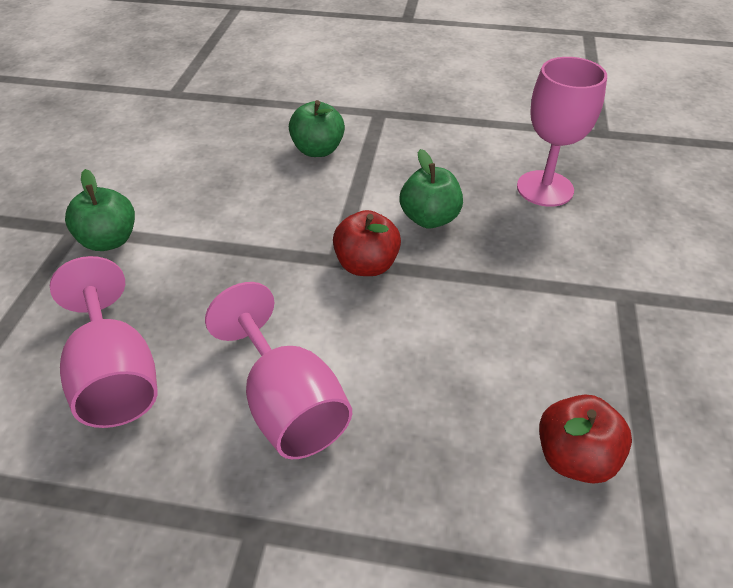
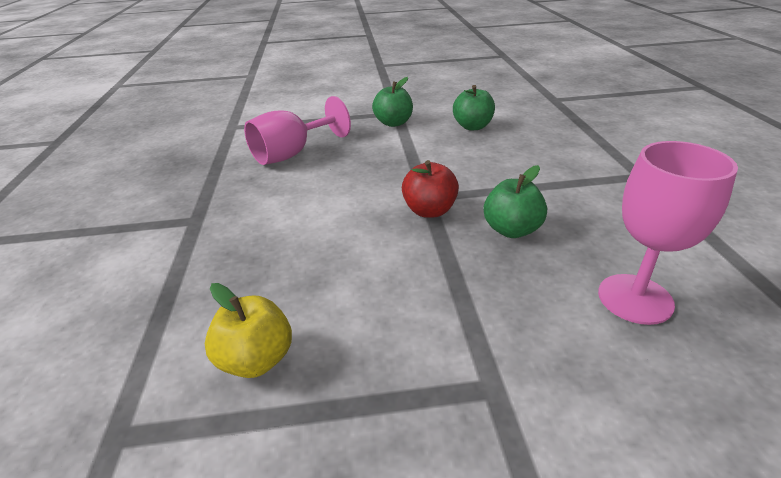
camera: 75 degrees right, 10 degrees down
pink goblet [205,282,352,459] -> none
green apple [289,100,345,157] -> green apple moved to [453,85,495,130]
red apple [539,394,632,484] -> yellow apple [205,283,292,378]

